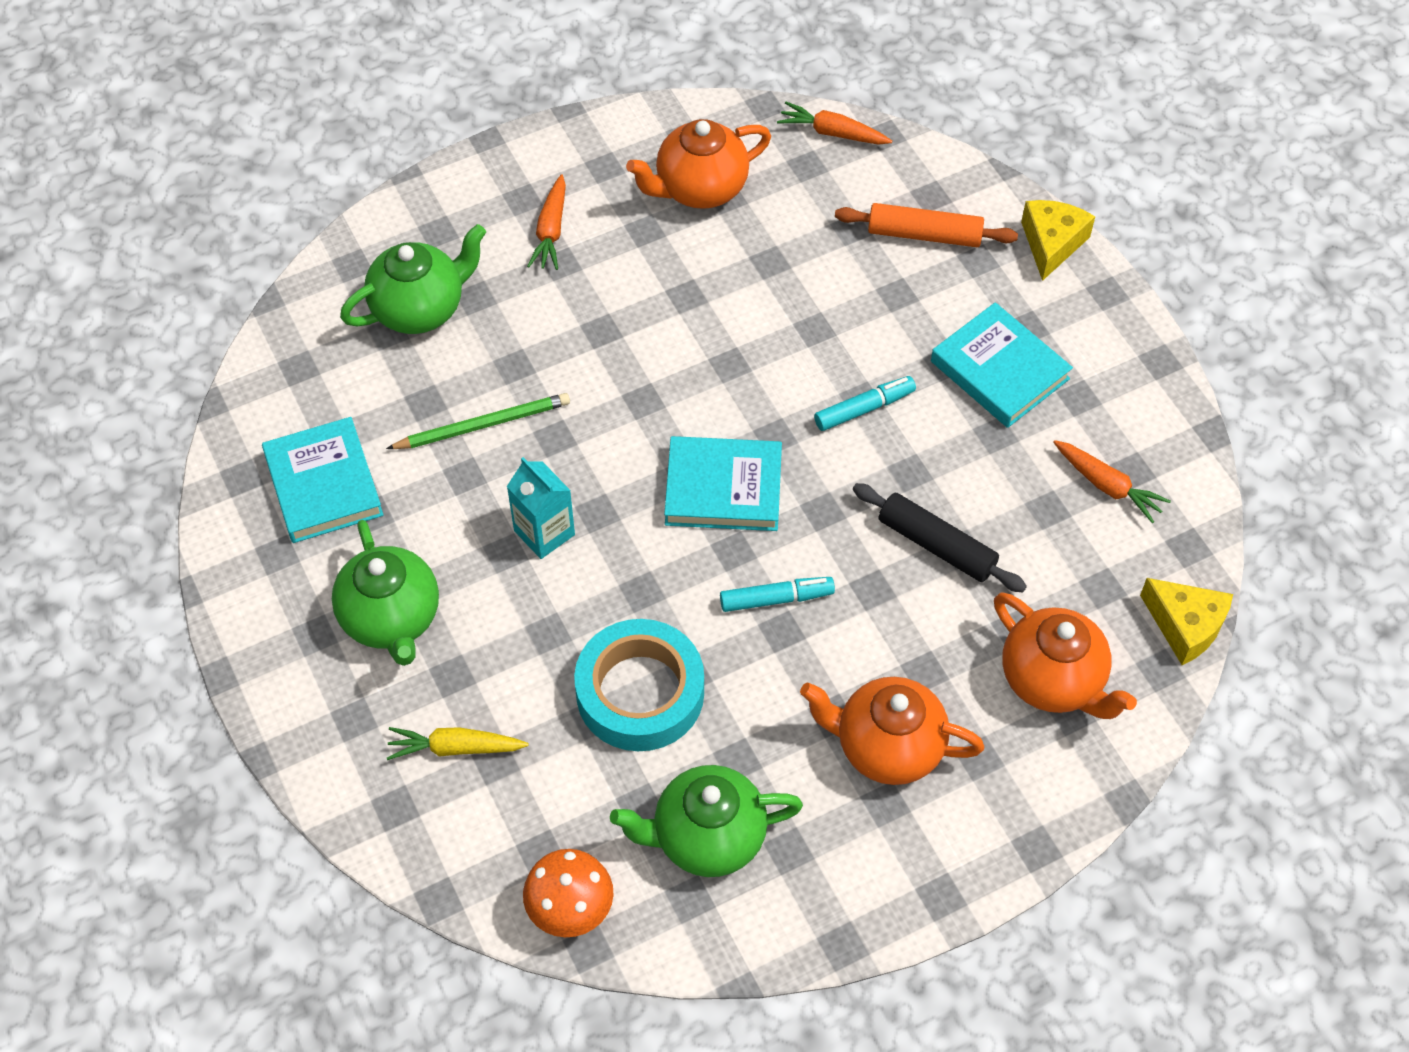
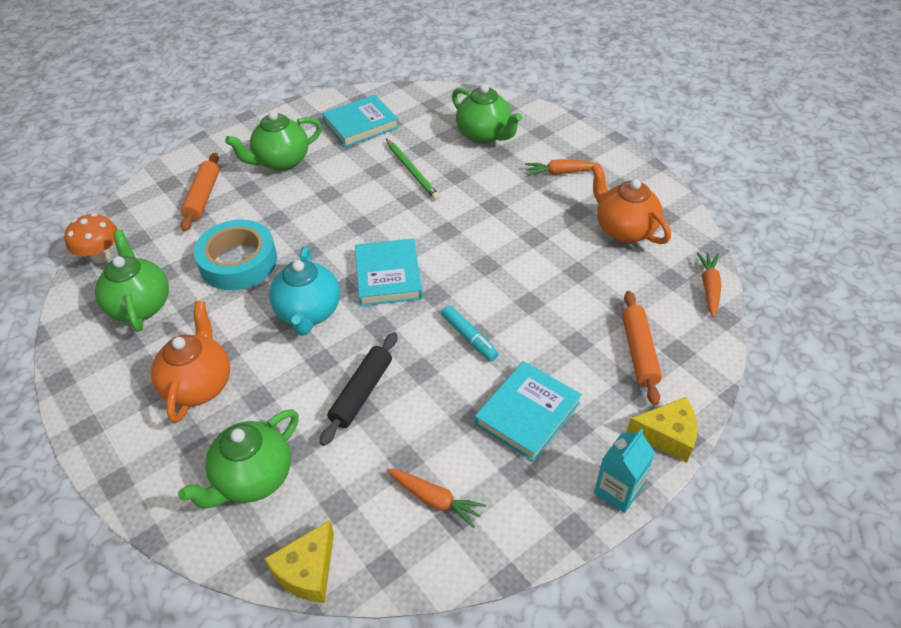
camera: 80 degrees right, 10 degrees down
yellow carrot [387,727,529,760] -> orange rolling pin [181,152,219,232]
turquoise carton [507,457,575,559] -> turquoise carton moved to [594,429,655,513]
turquoise marker [720,577,835,612] -> turquoise teapot [269,247,340,336]
orange teapot [994,593,1137,719] -> green teapot [178,409,299,509]
orange carrot [1053,440,1171,523] -> orange carrot turned 90 degrees counterclockwise [387,469,486,528]

